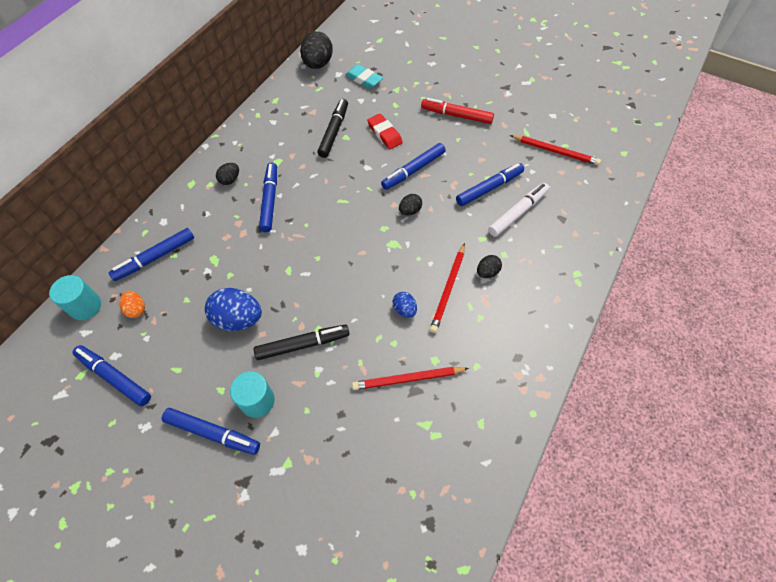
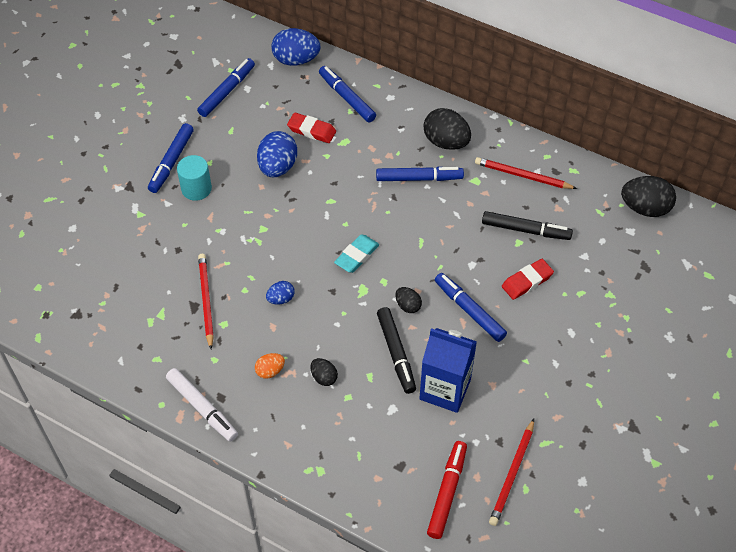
camera: 90 degrees right, 5 degrees down
turquoise cylinder [49,275,101,320] -> blue egg [271,28,321,66]
orange egg [119,291,145,318] -> orange egg moved to [255,353,285,379]
black egg [216,163,239,185] -> black egg [424,108,471,150], size x1.88
black marker [254,325,350,360] -> black marker moved to [377,307,416,394]
turquoise eraser [345,64,383,89] -> turquoise eraser moved to [334,234,379,273]
red marker [421,98,494,124] -> red marker moved to [427,441,467,539]
red pencil [430,243,465,333] -> red pencil moved to [475,157,577,189]
blue marker [456,163,524,206] -> blue carton [419,328,477,413]
white marker [488,183,549,237] -> white marker moved to [166,368,238,441]
none -> red eraser [287,112,336,143]

